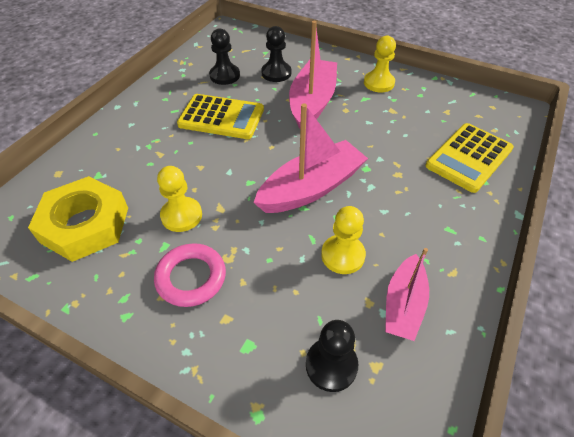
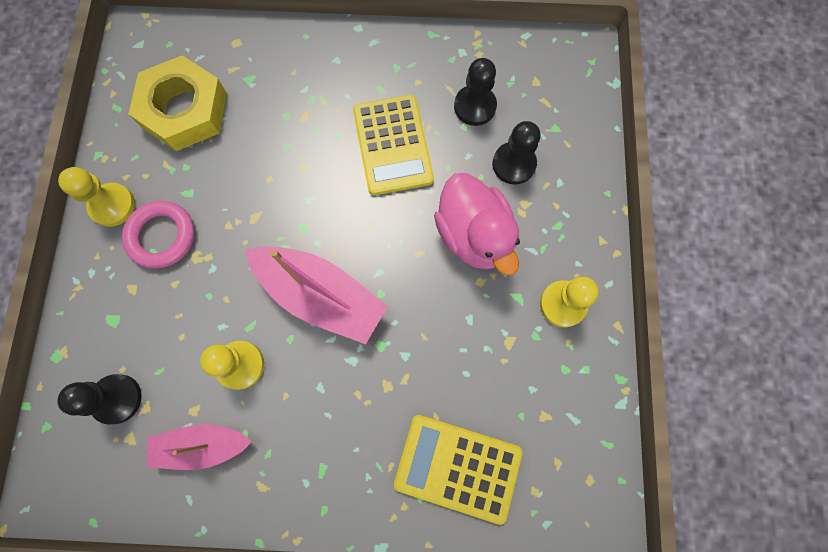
camera: 65 degrees right, 25 degrees up
yellow pawn [157,166,202,232] -> yellow pawn moved to [58,167,135,227]
pink boat [289,21,337,129] -> pink duck [434,173,520,275]

